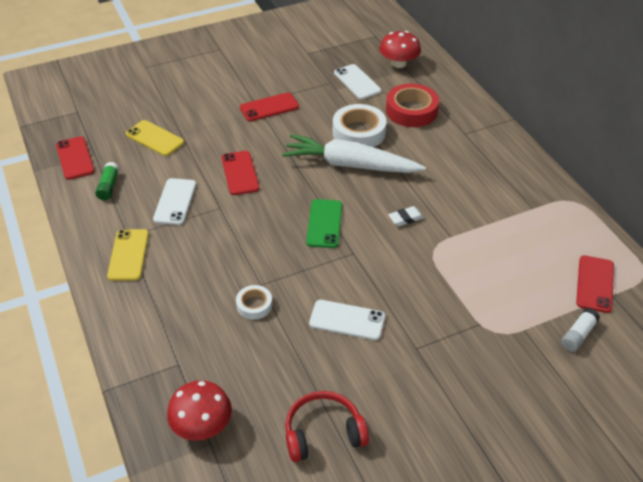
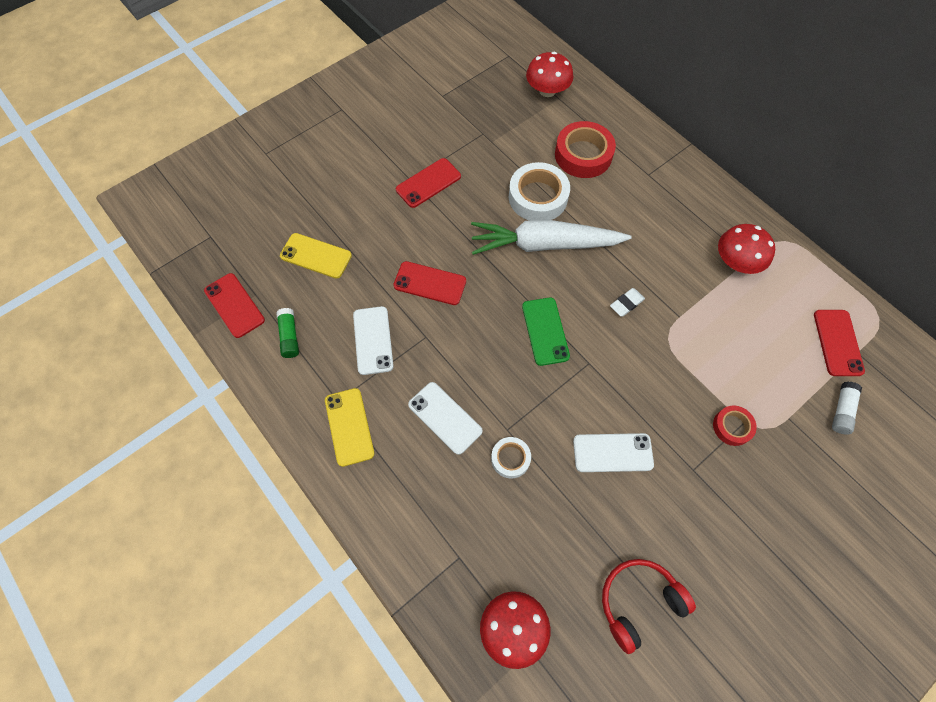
camera: 15 degrees left, 20 degrees up
red phone [222,151,259,195] -> red phone turned 45 degrees counterclockwise [393,261,466,305]
white phone [334,64,381,99] -> white phone moved to [408,382,483,455]
none -> red tape [713,406,757,446]
none -> red mushroom [718,224,775,274]

